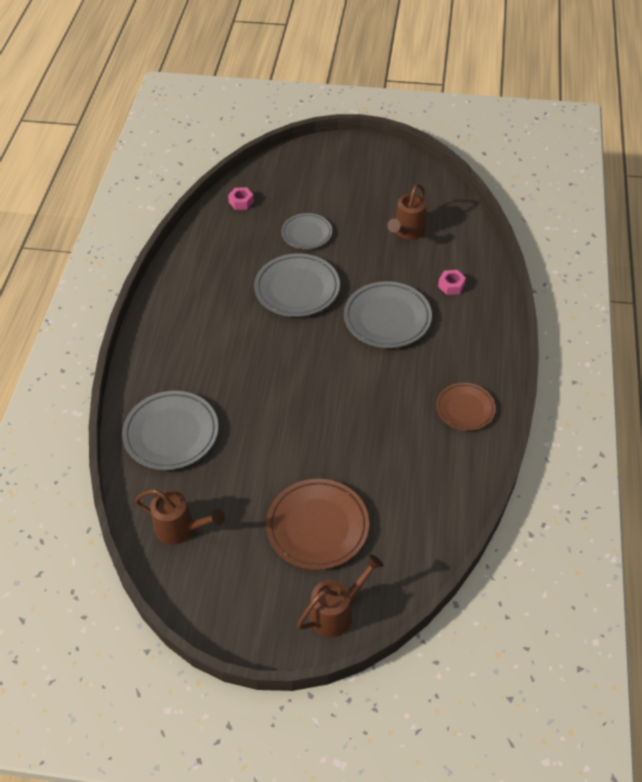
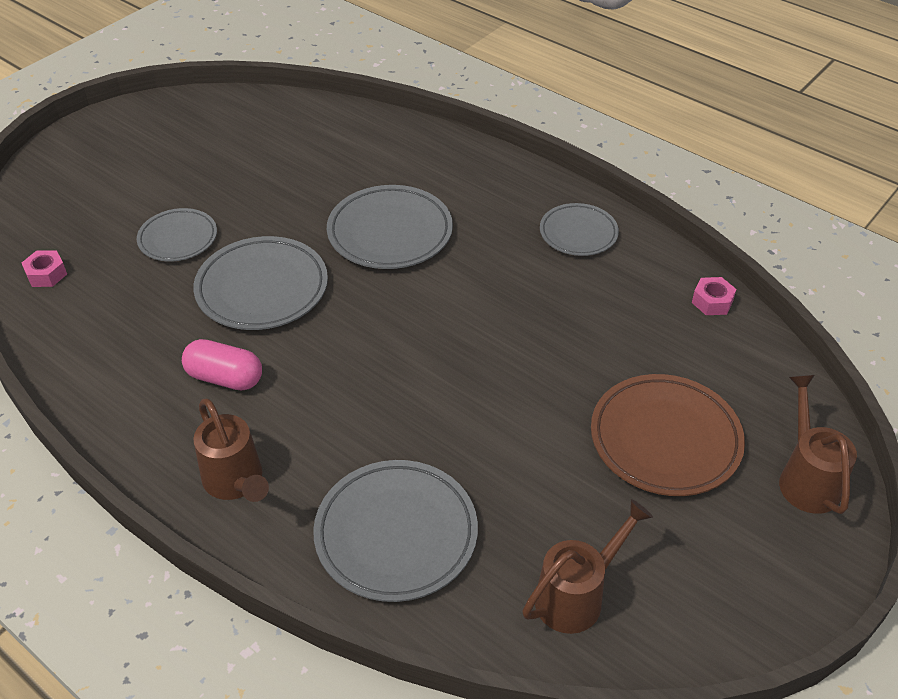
camera: 60 degrees left, 5 degrees down
brown watering can [387,183,426,240] -> brown watering can moved to [194,399,269,502]
brown plate [436,383,496,431] -> grey plate [540,203,619,256]
pink nut [438,270,466,295] -> pink nut moved to [692,277,737,315]
none -> pink capsule [182,339,262,390]

